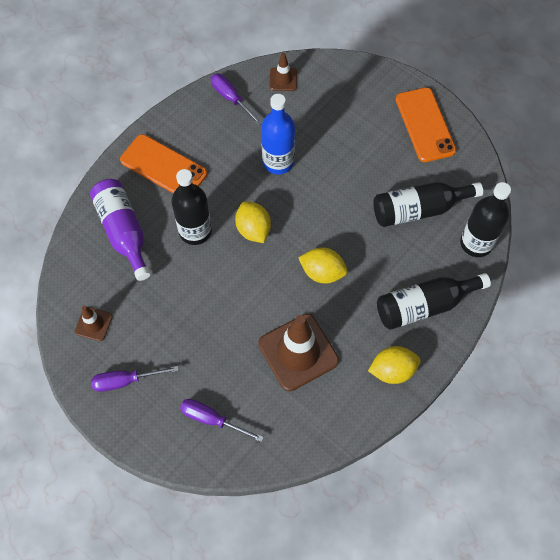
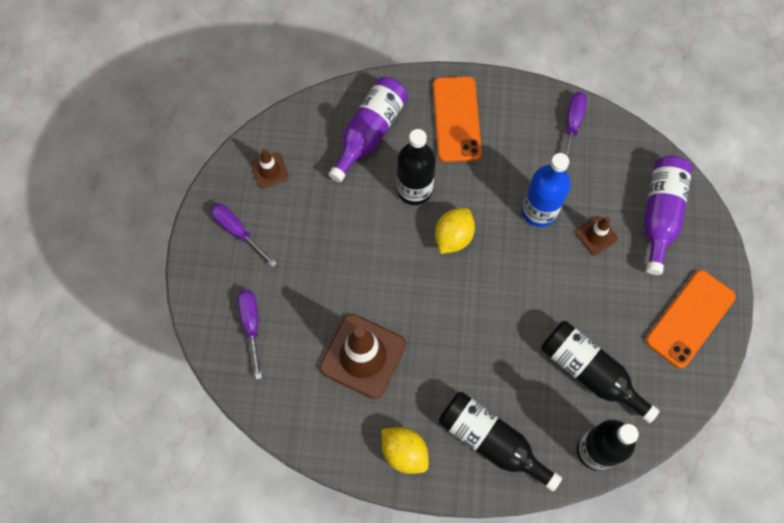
camera: 55 degrees right, 5 degrees up
brown traffic cone [270,53,297,91] -> brown traffic cone moved to [576,216,618,256]
yellow lemon [298,247,348,284] -> none
none -> purple bottle [644,156,692,275]

